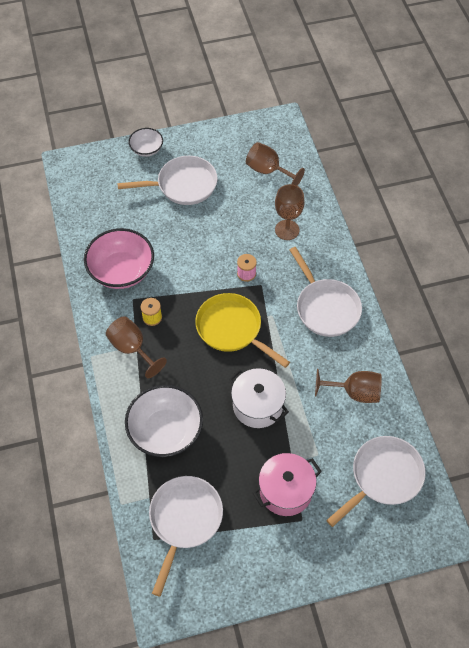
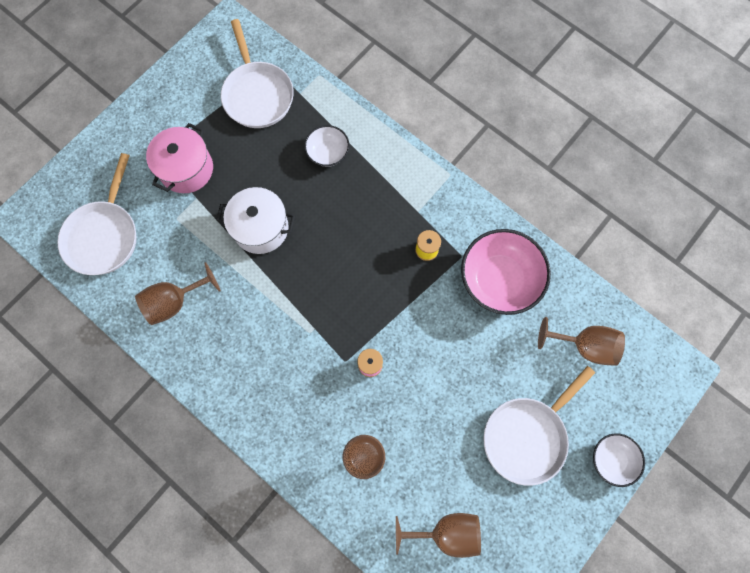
camera: 145 degrees right, 15 degrees up
brown goblet [106,316,167,378] -> brown goblet moved to [538,317,625,366]
white bowl [125,385,203,457] -> white bowl [304,125,349,167], size x0.55
yellow pan [195,293,290,368] -> none
white pan [290,247,362,337] -> none

